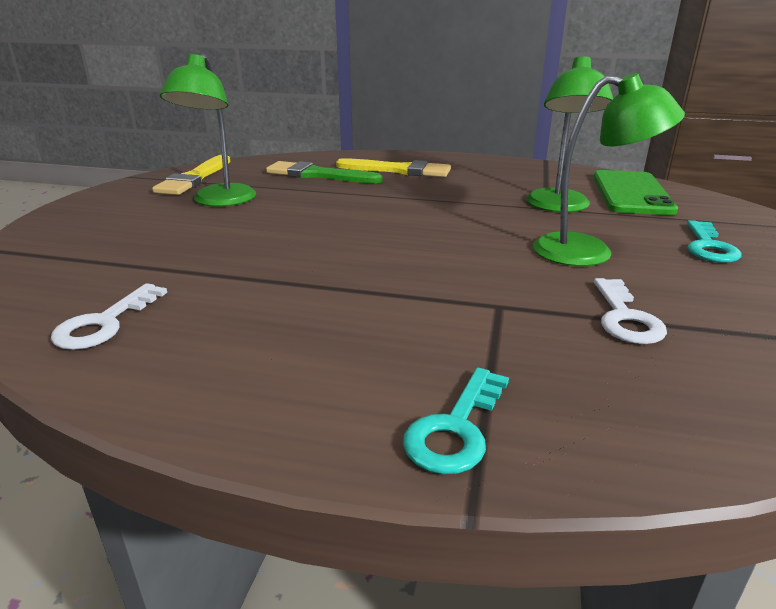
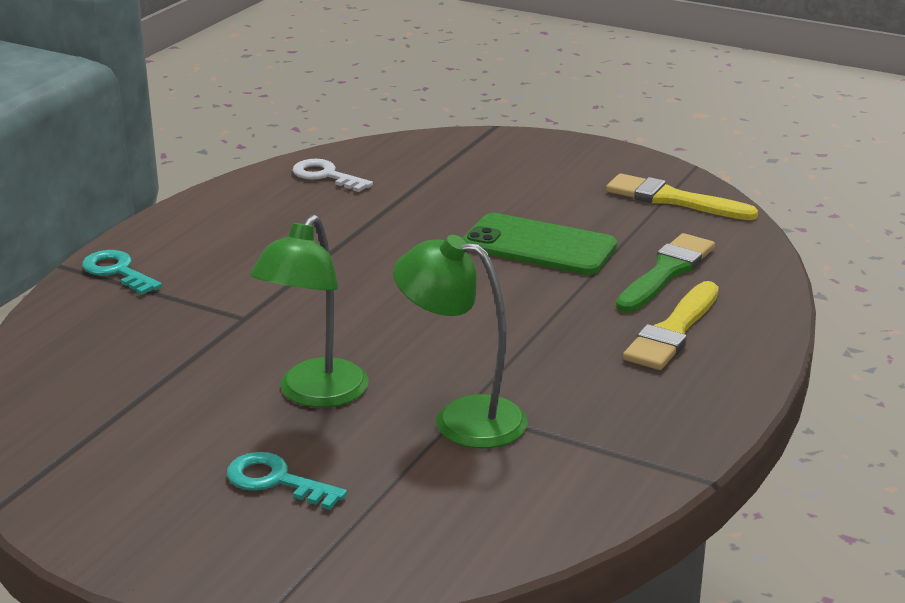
camera: 105 degrees right, 0 degrees up
green lamp [160,54,256,207] -> none
green phone [593,170,678,215] -> green phone moved to [463,213,617,275]
white key [594,278,667,344] -> none

